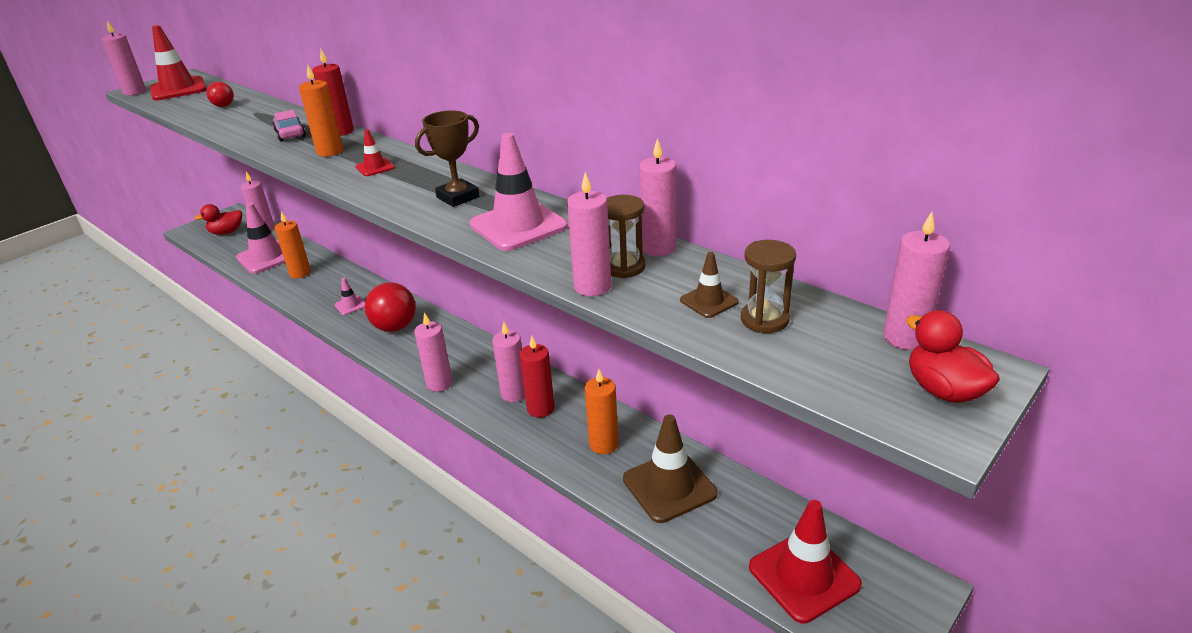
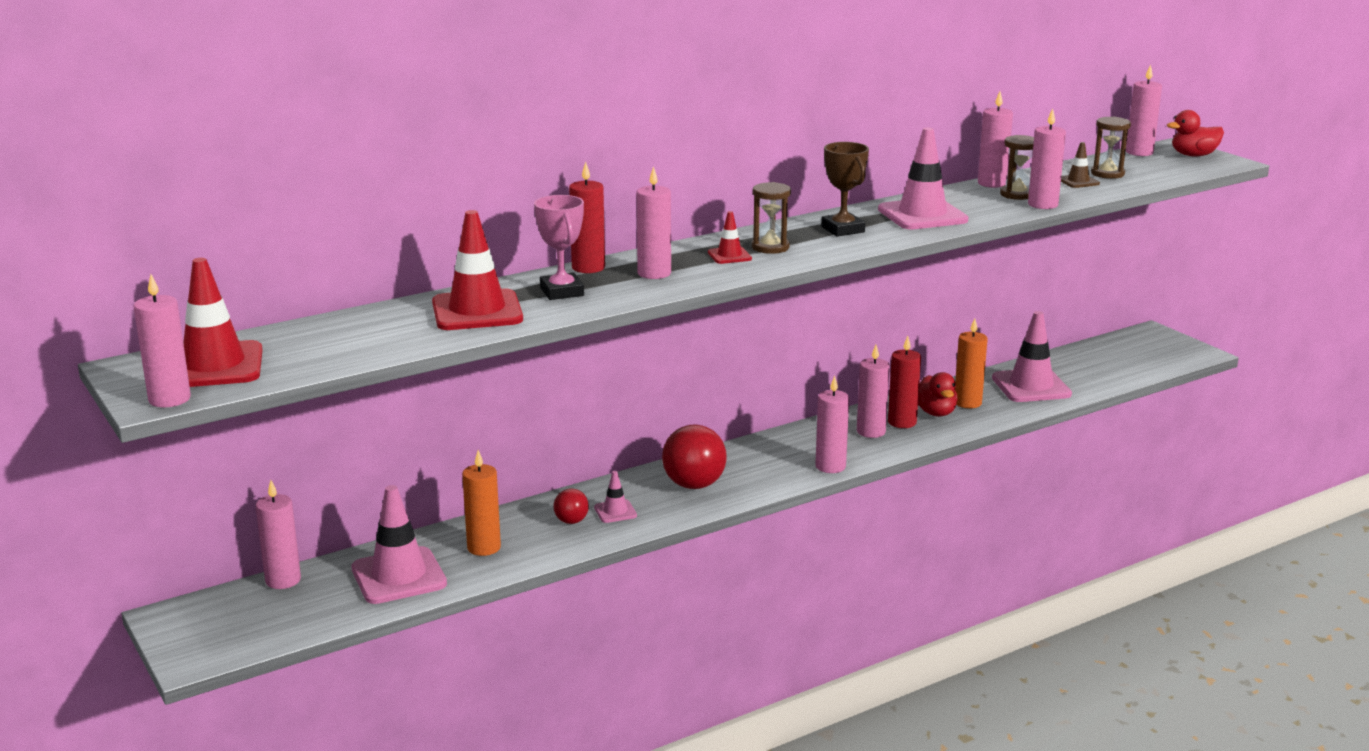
camera: 75 degrees left, 10 degrees down
red duck [194,204,242,235] -> red duck moved to [918,372,958,417]
red ball [207,82,234,107] -> red ball moved to [554,489,589,524]
pink car [273,110,306,142] -> pink trophy [534,195,584,300]
orange candle [299,64,343,157] -> pink candle [637,166,671,279]
brown traffic cone [623,414,717,523] -> pink traffic cone [992,311,1072,402]
red traffic cone [749,500,862,624] -> red traffic cone moved to [432,210,523,330]
none -> brown hourglass [752,182,791,254]

